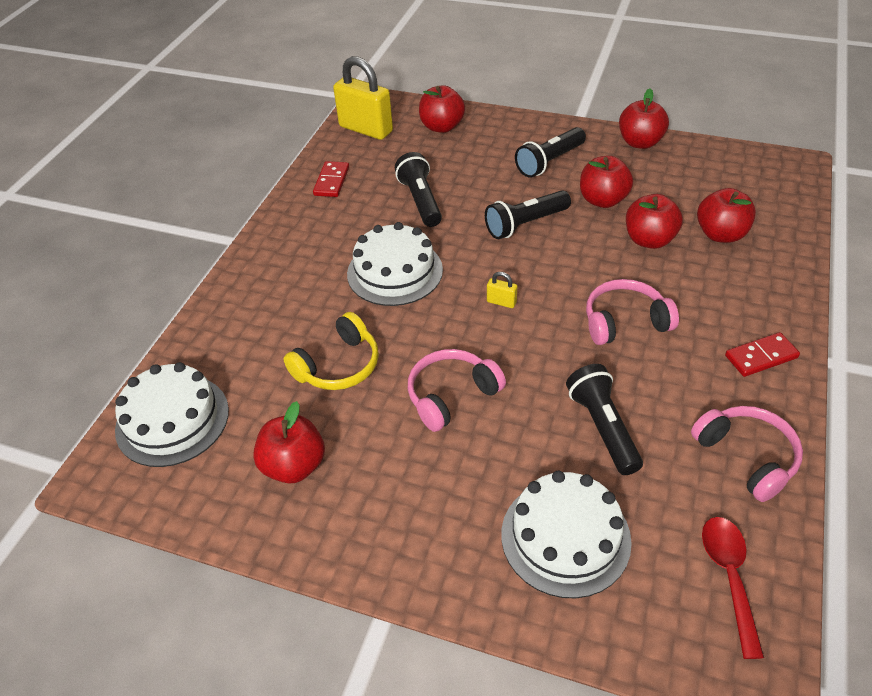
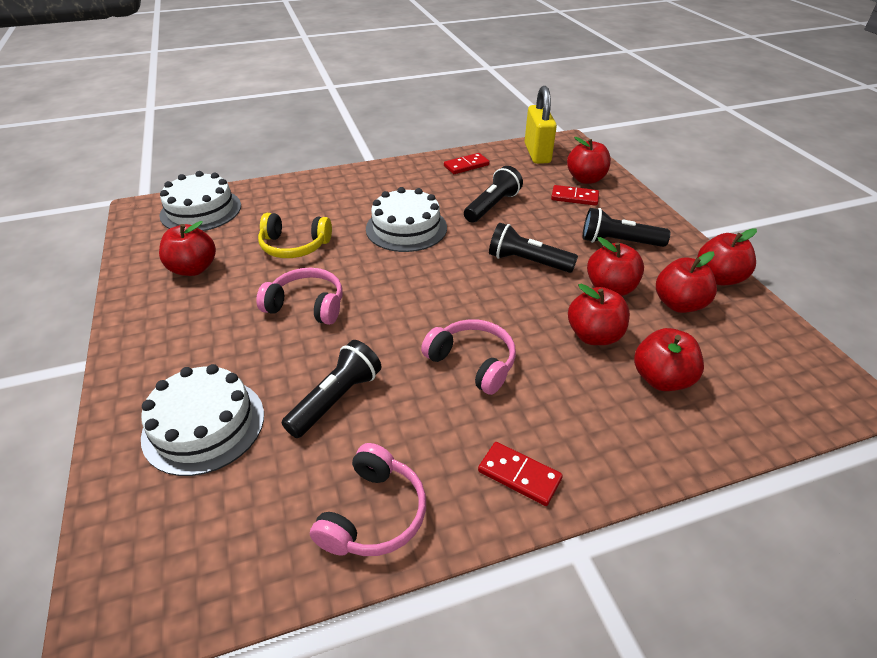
camera: 50 degrees right, 5 degrees down
yellow padlock [487,272,517,308] -> none
red spoon [702,517,764,659] -> none
none -> red domino [551,185,599,206]
none -> red apple [656,251,717,313]

